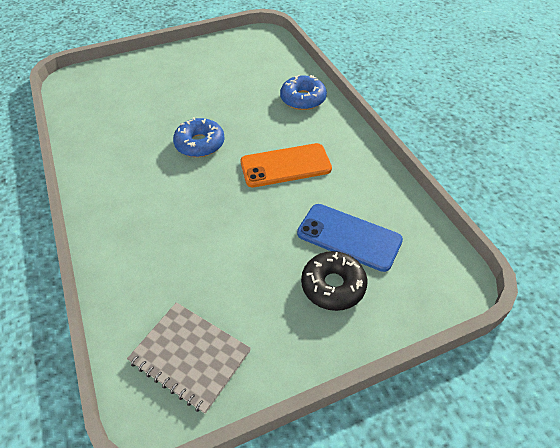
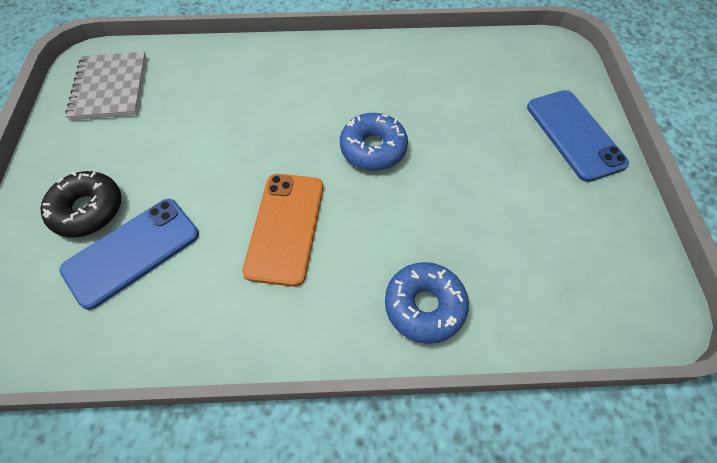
camera: 110 degrees right, 10 degrees up
grey notebook [127,302,251,414] -> grey notebook turned 60 degrees counterclockwise [65,52,147,120]
none -> blue phone [527,90,629,182]

